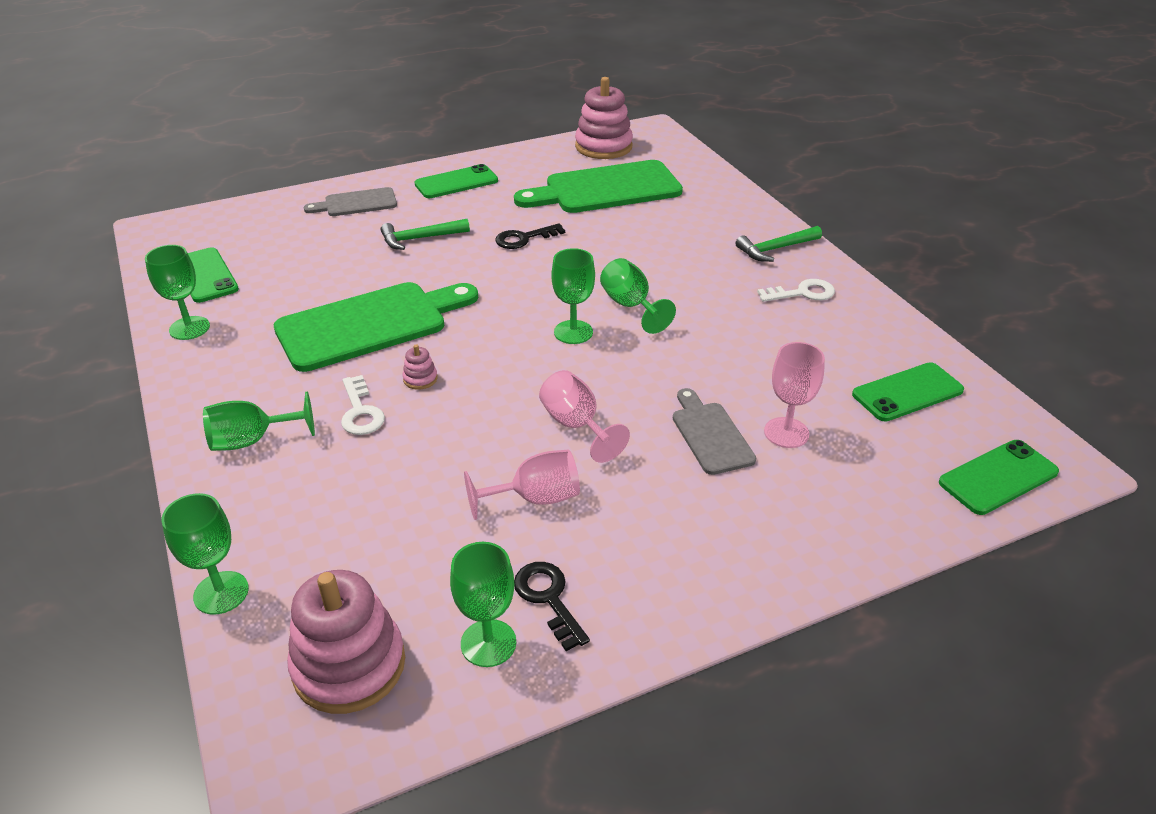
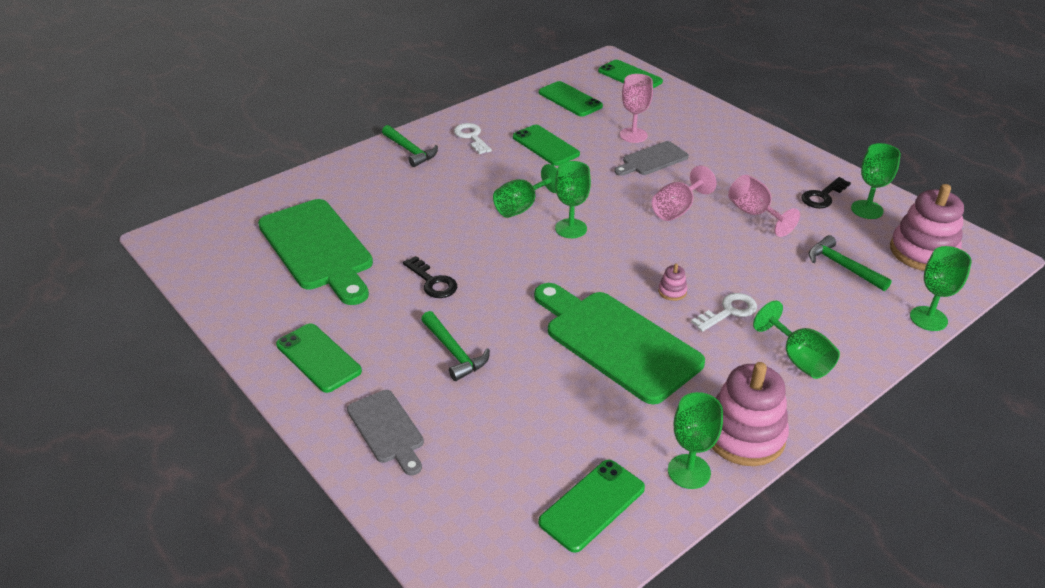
camera: 105 degrees left, 0 degrees up
pink stacking toy [575,77,633,159] -> pink stacking toy moved to [712,362,789,466]
none -> green phone [513,125,580,166]
none -> green hammer [809,235,892,291]

